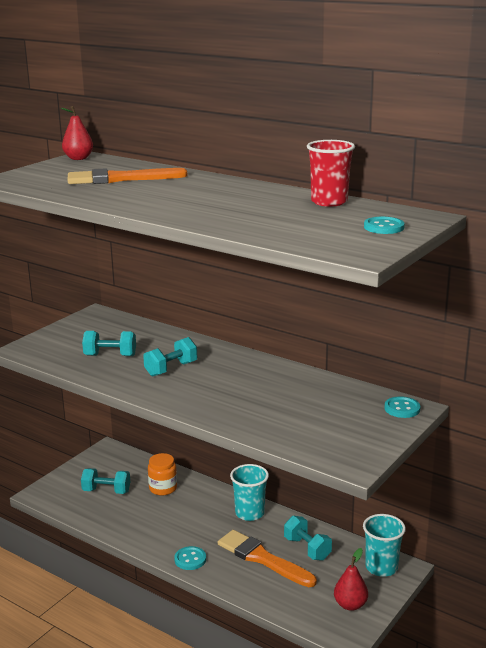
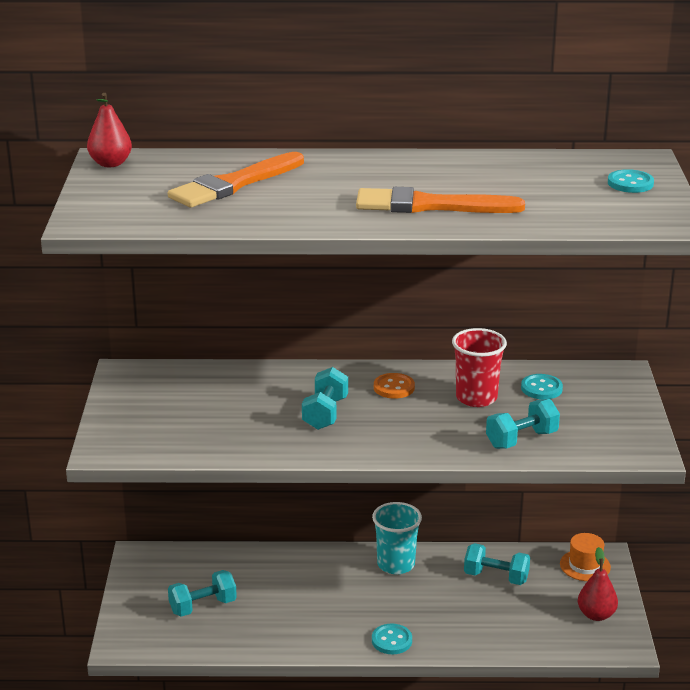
camera: 35 degrees left, 5 degrees up
turquoise dumbbell [82,331,136,356] -> turquoise dumbbell moved to [486,399,560,449]
orange jar [148,453,177,496] -> none
orange brush [218,530,317,587] -> orange brush moved to [356,187,525,213]
red cup [307,140,355,207] -> red cup moved to [452,328,507,407]
turquoise cup [363,514,406,577] -> orange hat [560,533,611,581]
turquoise button [385,396,420,418] -> turquoise button moved to [521,374,563,399]
none -> orange button [374,373,415,399]

